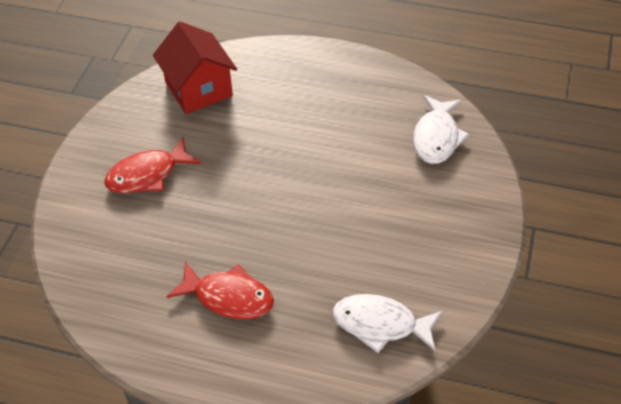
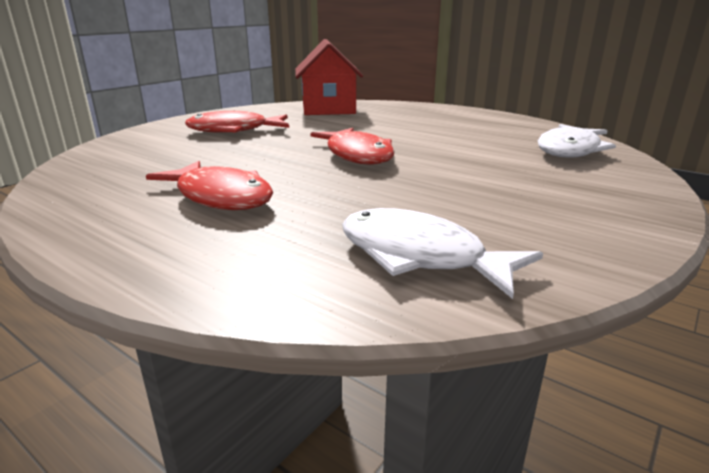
camera: 20 degrees right, 25 degrees down
none -> red fish [310,128,395,165]

